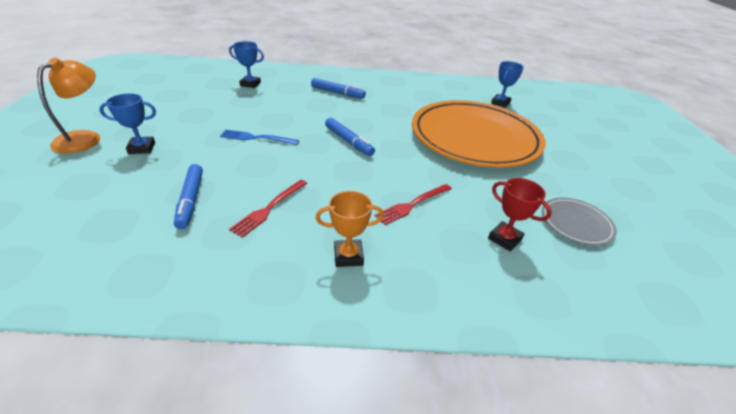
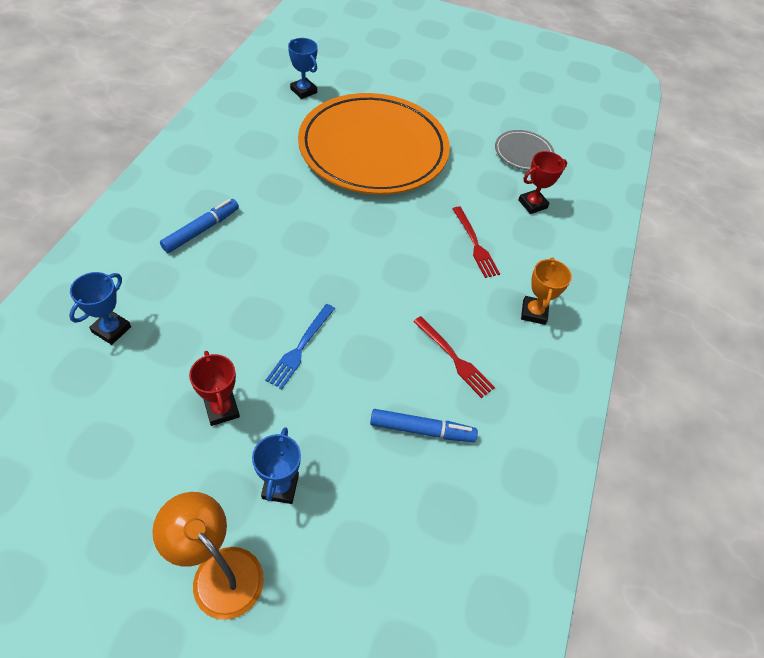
camera: 75 degrees left, 15 degrees up
blue marker [325,118,375,156] -> none
none -> red trophy [189,351,240,426]

